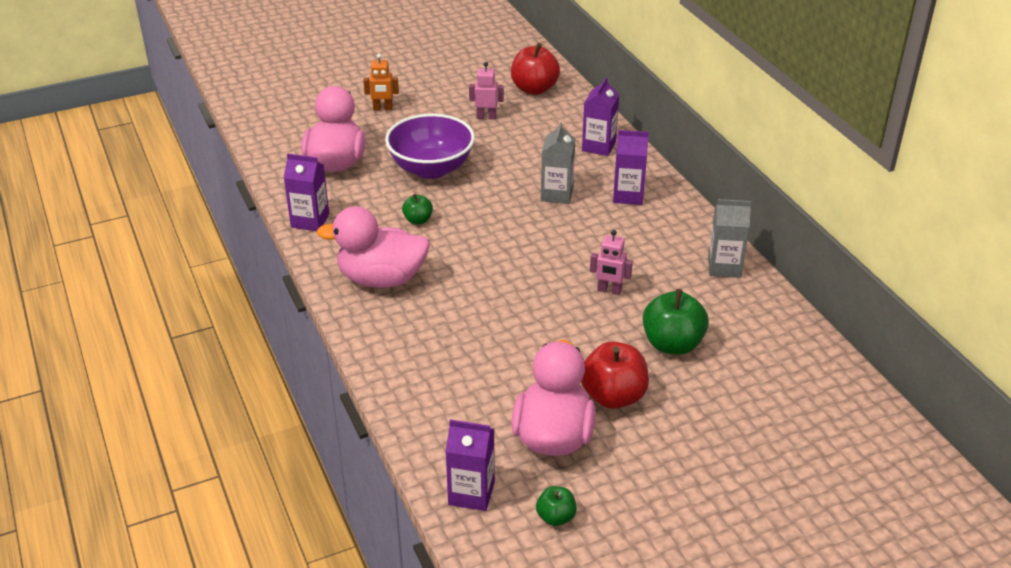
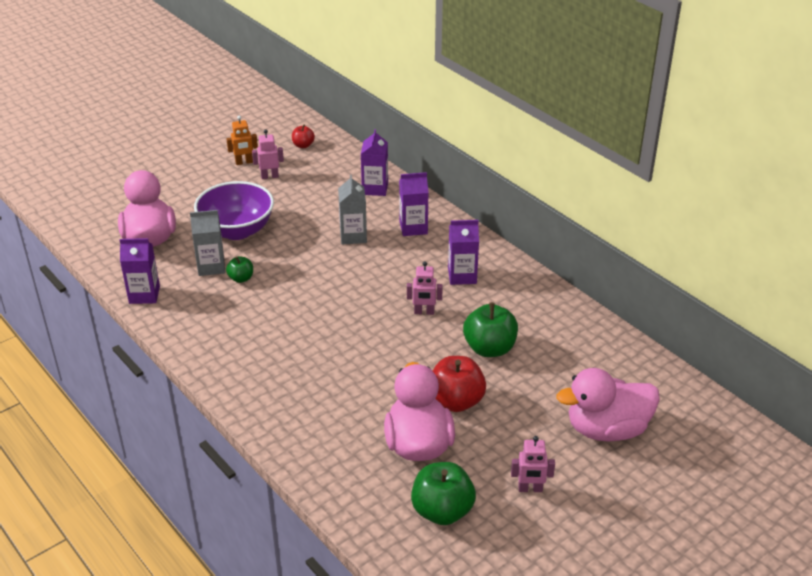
camera: 15 degrees left, 0 degrees up
pink duck [316,206,430,288] -> pink duck moved to [556,368,660,442]
orange robot [363,54,399,110] -> orange robot moved to [226,115,258,165]
purple carton [445,419,495,511] -> purple carton moved to [448,220,479,285]
red apple [511,43,560,95] -> red apple [292,125,315,148], size x0.53
green apple [536,486,577,526] -> green apple [411,462,476,525], size x1.87
grey carton [708,199,751,278] -> grey carton moved to [190,210,225,276]
none -> pink robot [511,436,555,492]

